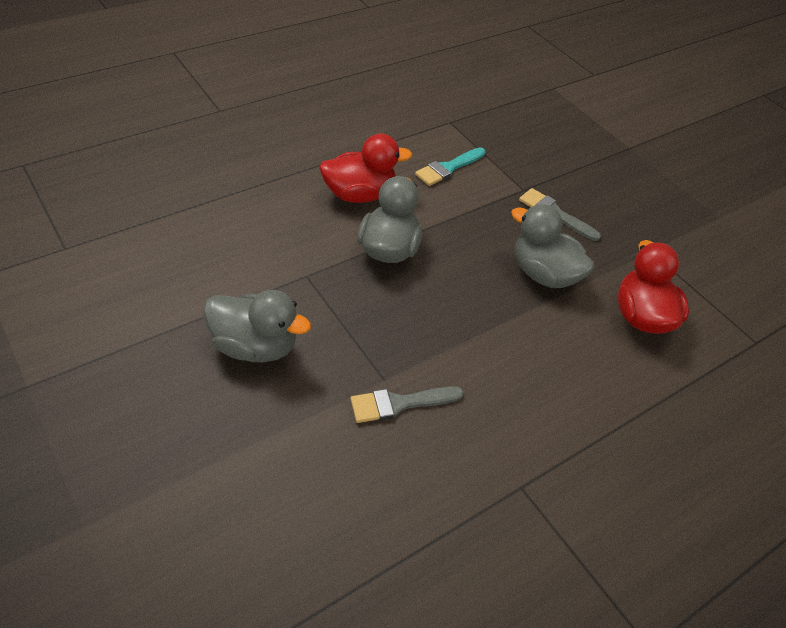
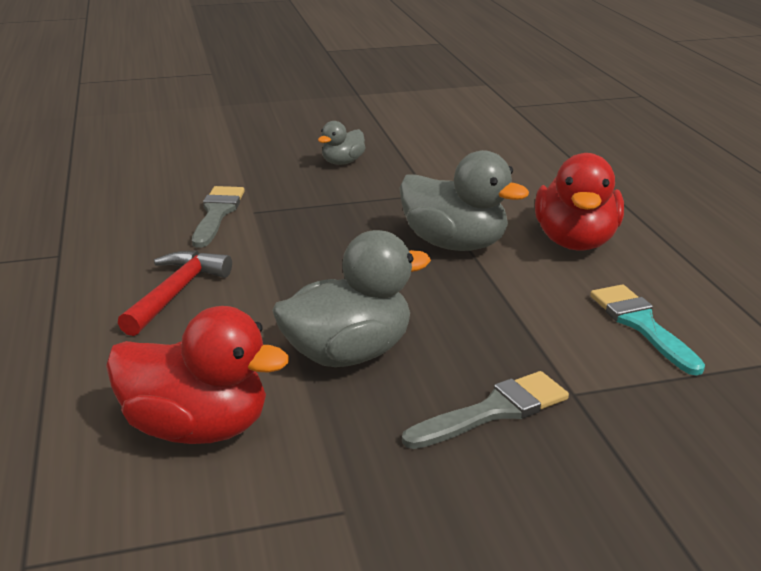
camera: 115 degrees right, 20 degrees down
grey duck [203,290,311,362] -> grey duck [318,121,366,165], size x0.54
none -> red hammer [118,250,232,336]

